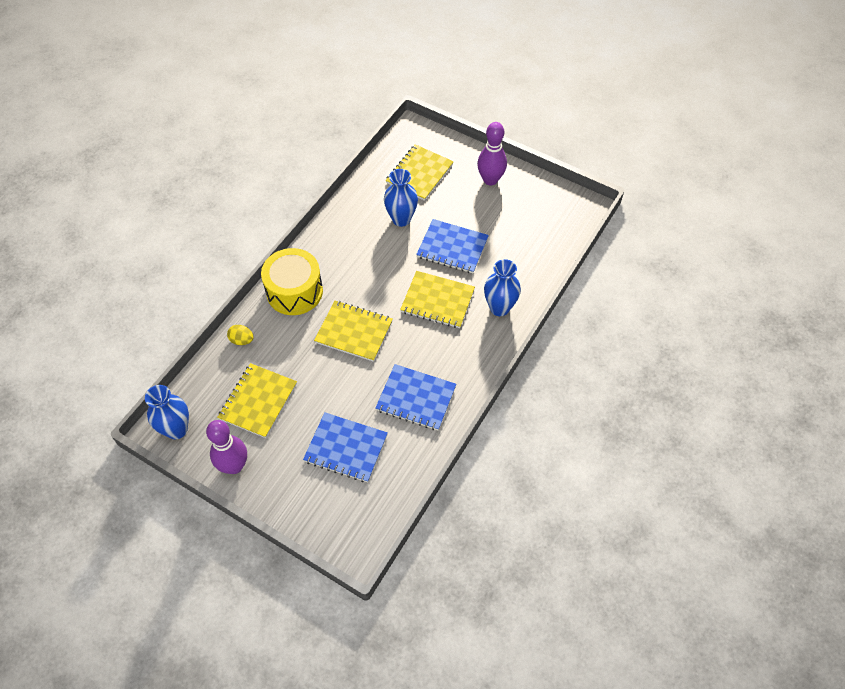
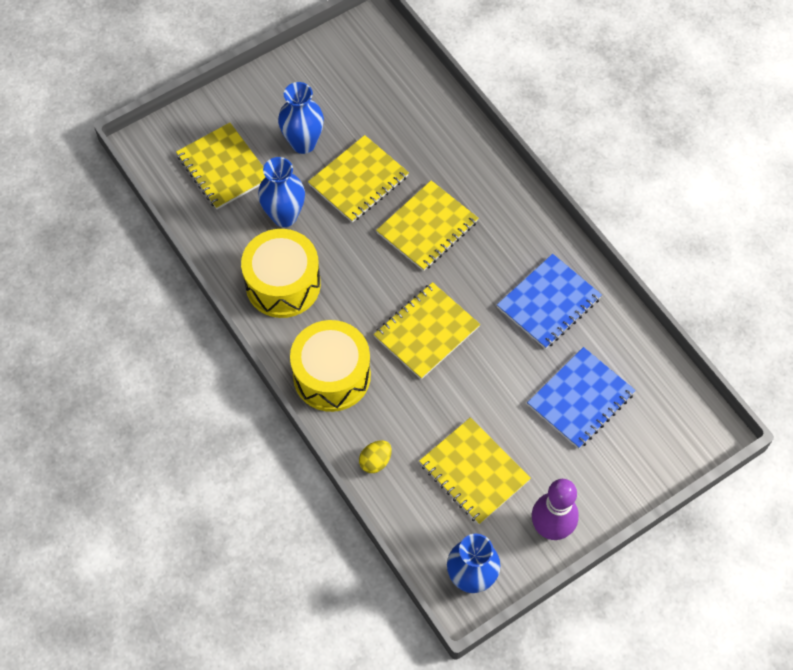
camera: 65 degrees left, 5 degrees up
blue notebook [416,219,489,273] -> yellow notebook [308,135,409,223]
purple bowling pin [477,122,507,185] -> none
blue vase [484,259,521,316] -> blue vase moved to [278,82,324,154]
none -> yellow drum [241,229,321,318]

